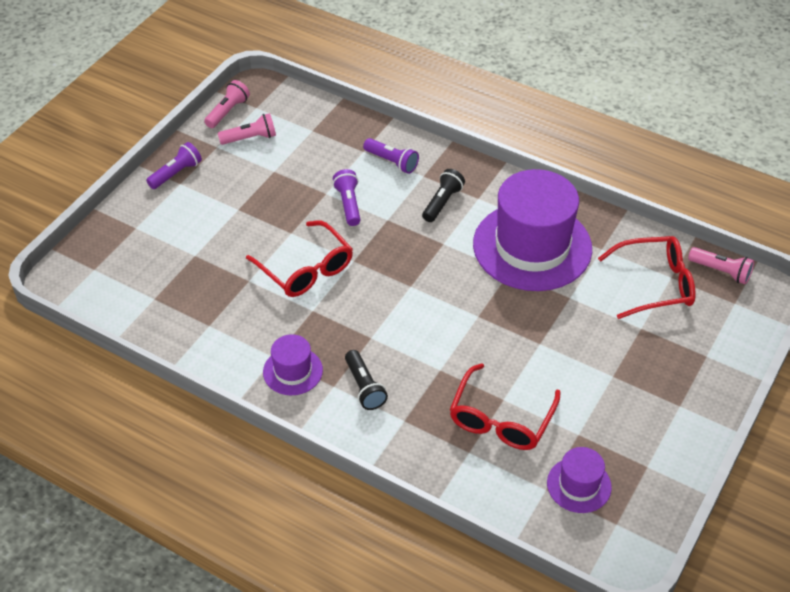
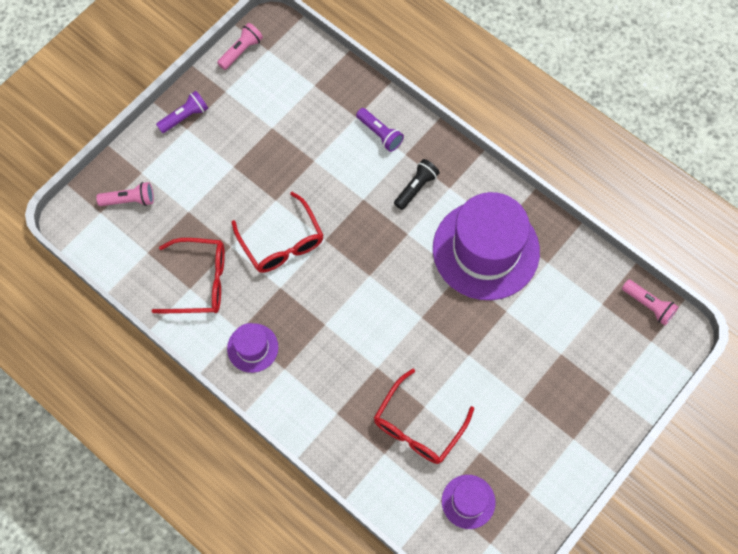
camera: 10 degrees right, 20 degrees up
pink flashlight [218,113,276,145] -> pink flashlight moved to [96,182,154,206]
purple flashlight [333,169,360,226] -> none
black flashlight [345,350,388,410] -> none
red glasses [598,236,696,319] -> red glasses moved to [151,238,225,313]

